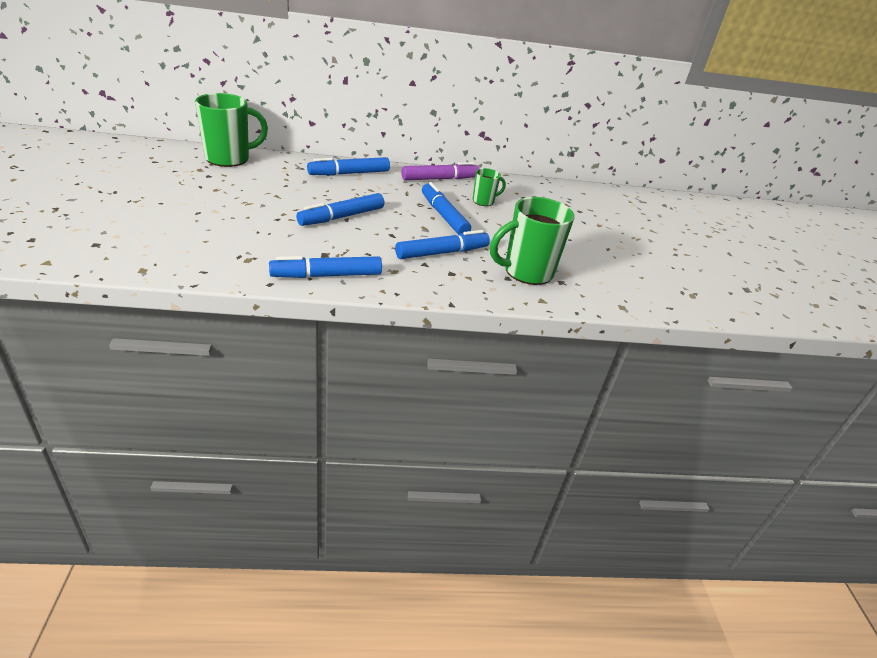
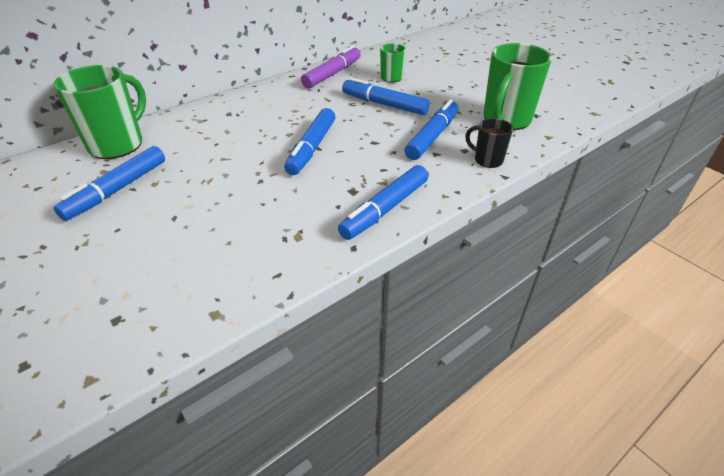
camera: 30 degrees left, 5 degrees up
blue marker [307,157,390,175] -> blue marker moved to [54,146,165,221]
none -> black mug [465,118,513,168]

